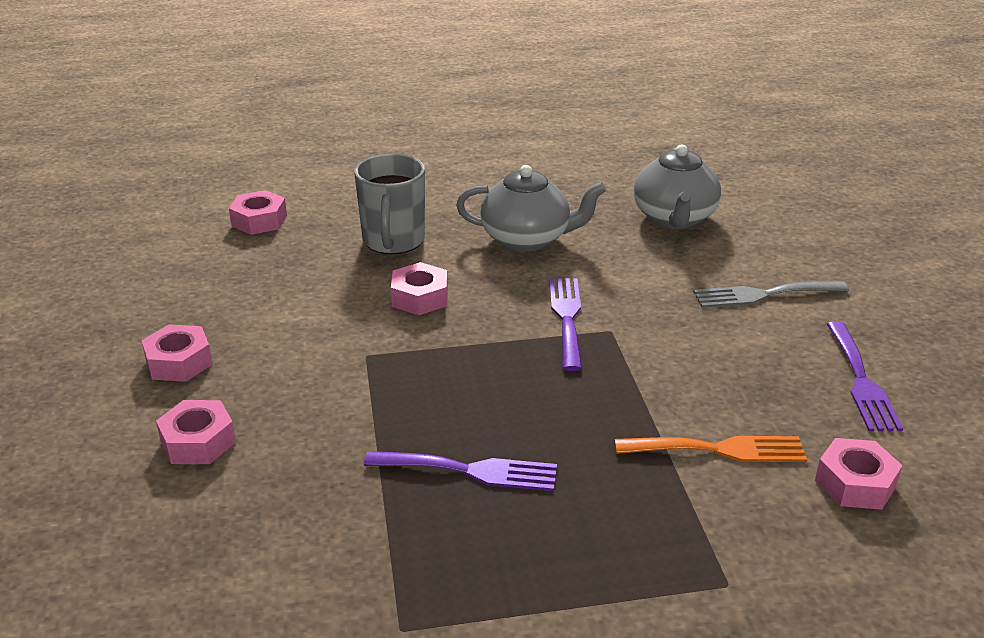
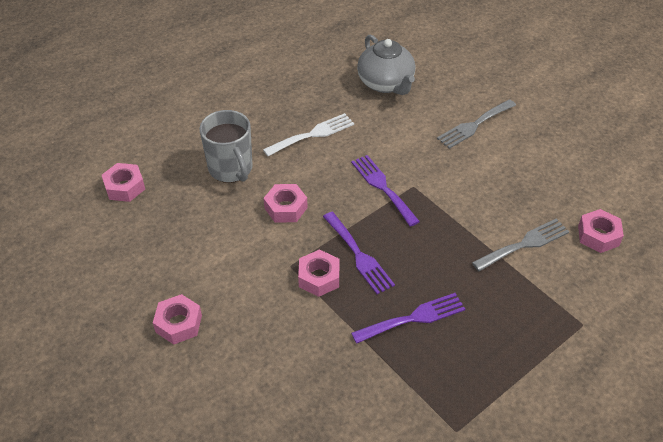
camera: 30 degrees left, 15 degrees up
pink nut [156,400,236,464] -> pink nut moved to [298,249,339,297]
grey teapot [456,165,606,252] -> white fork [263,113,354,156]
orange fork [615,436,807,462] -> grey fork [472,218,569,271]
purple fork [827,321,903,431] -> purple fork moved to [323,212,395,294]

